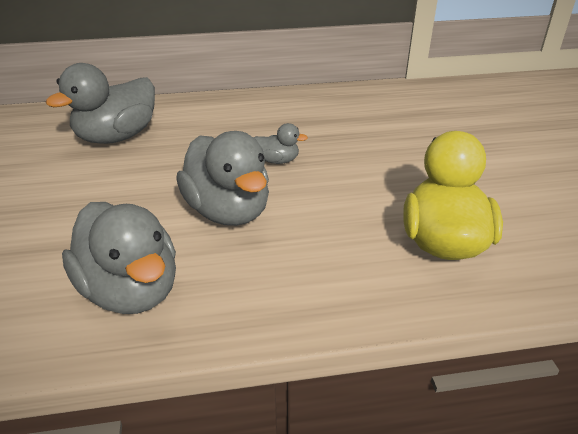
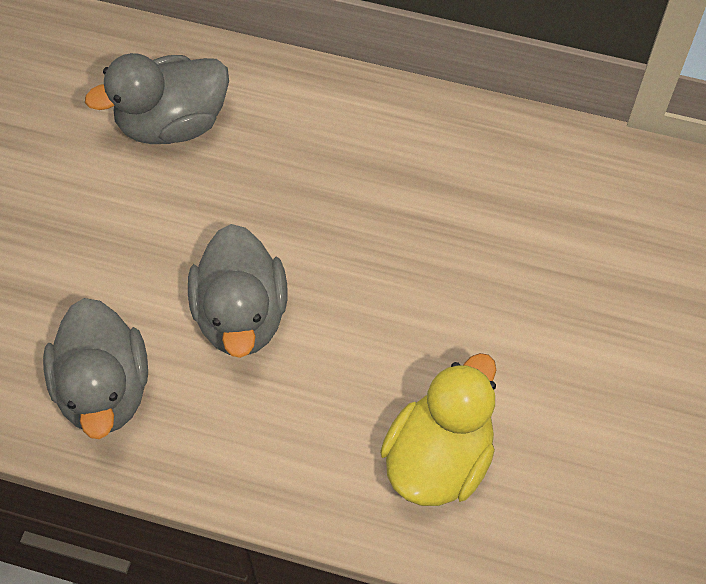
camera: 25 degrees right, 25 degrees up
grey duck [254,123,308,164] -> none

